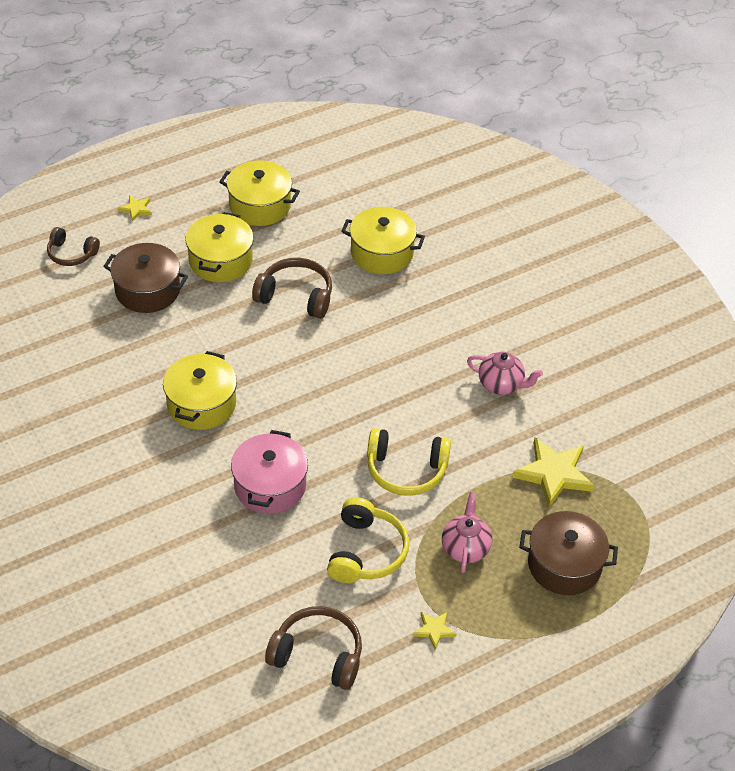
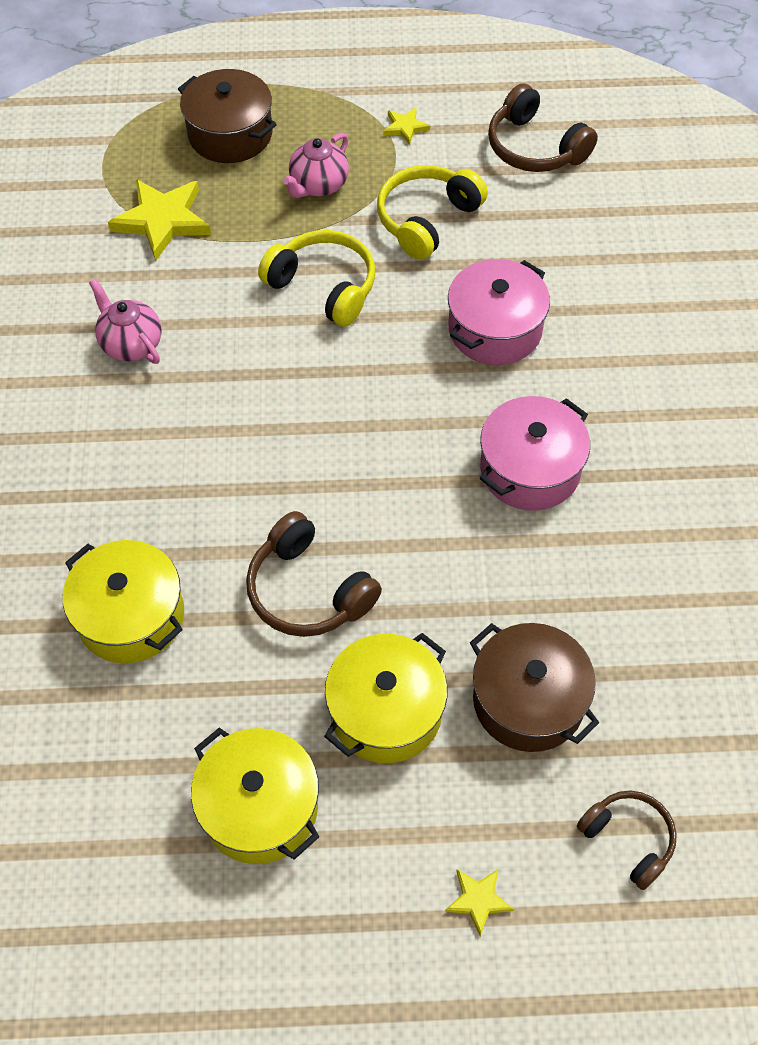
camera: 150 degrees left, 10 degrees up
yellow pot [163,351,237,430] -> pink pot [480,396,590,511]

